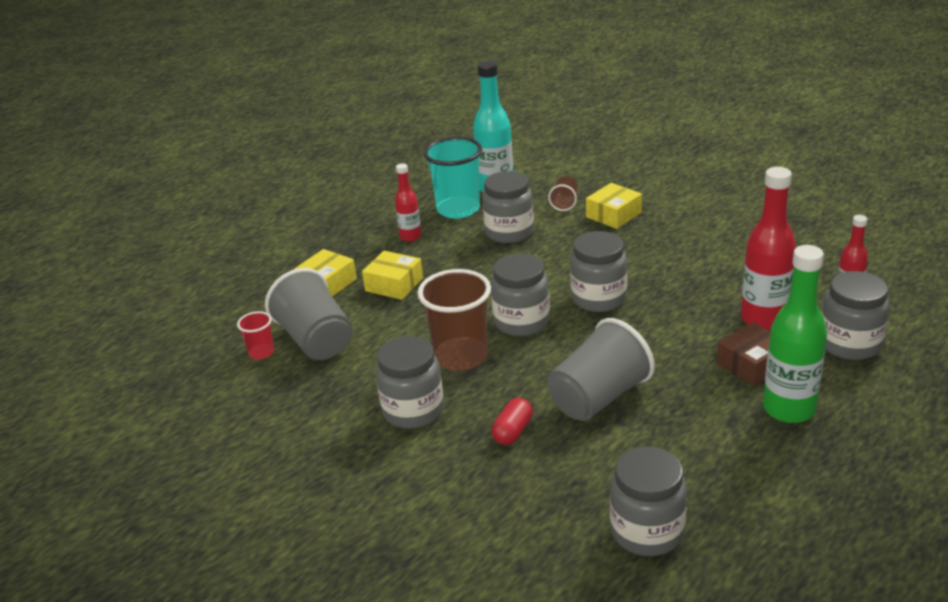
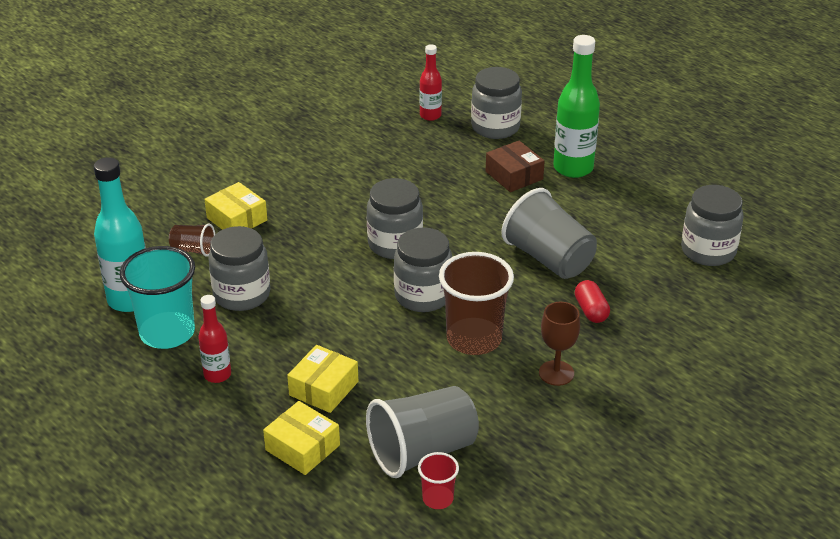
camera: 90 degrees left, 5 degrees up
grey jar [376,336,444,429] -> brown goblet [539,302,580,386]
red capsule [491,398,533,445] -> red capsule turned 45 degrees clockwise [575,280,610,323]
red bottle [741,167,796,330] -> none

